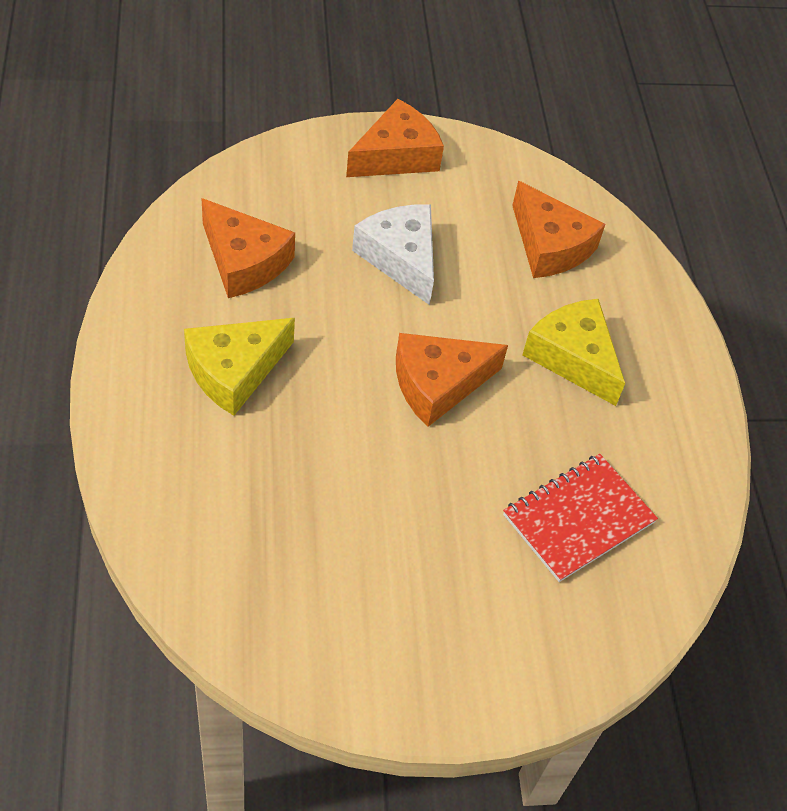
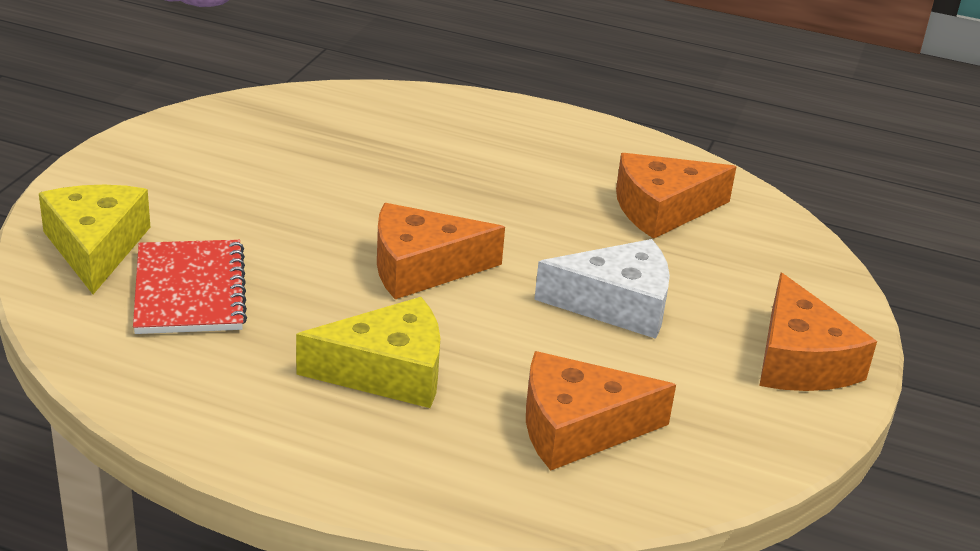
camera: 120 degrees right, 20 degrees down
yellow cheese [184,318,295,416] -> yellow cheese moved to [39,185,150,294]
orange cheese [396,333,508,427] -> orange cheese turned 105 degrees counterclockwise [377,203,505,299]

